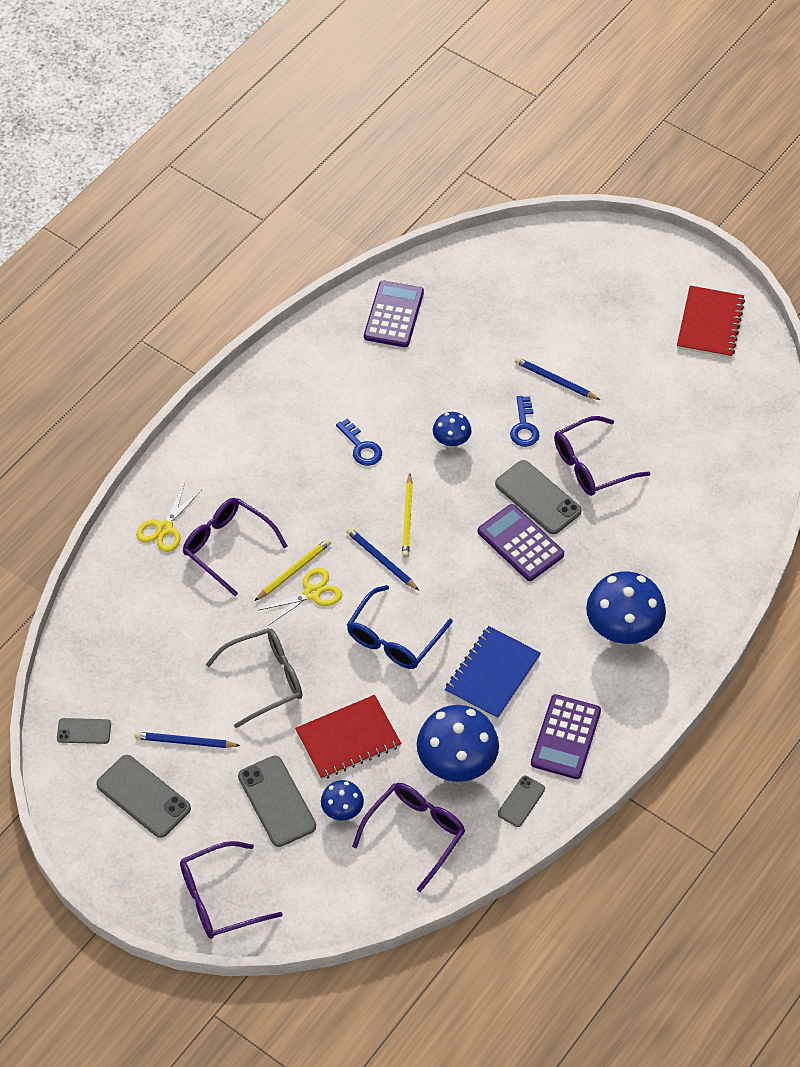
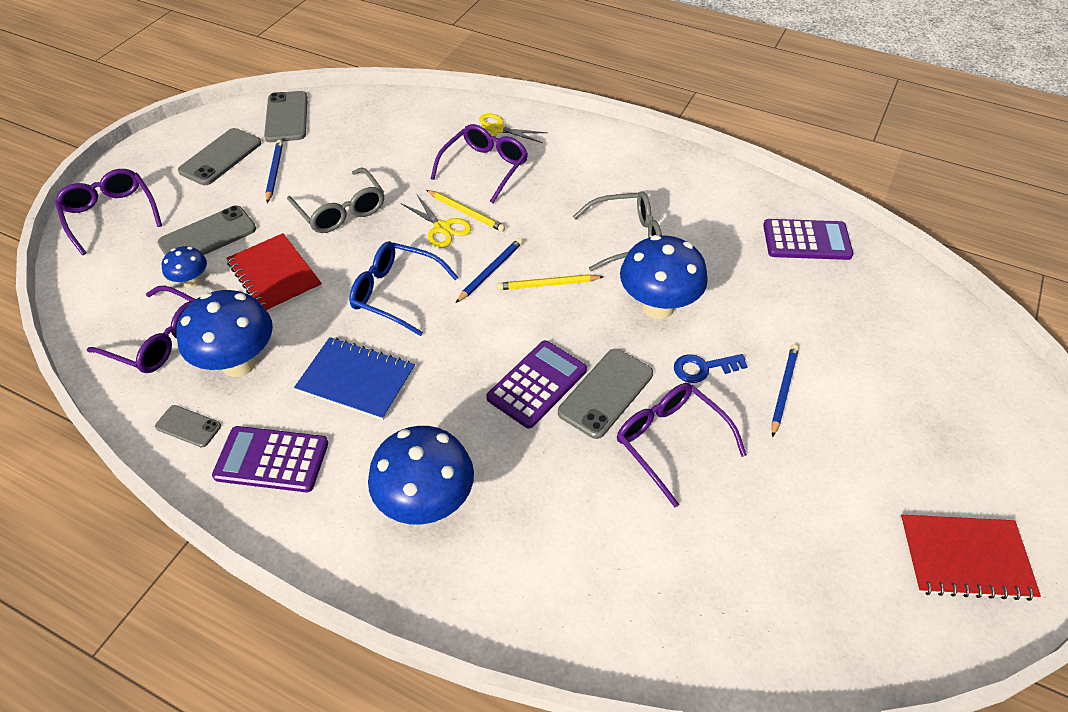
camera: 80 degrees right, 5 degrees down
grey phone [57,718,111,744] -> grey phone [264,91,308,142], size x1.75
blue key [336,419,382,466] -> grey glasses [573,191,662,271]
blue mushroom [433,412,472,448] -> blue mushroom [620,235,708,319], size x1.93

